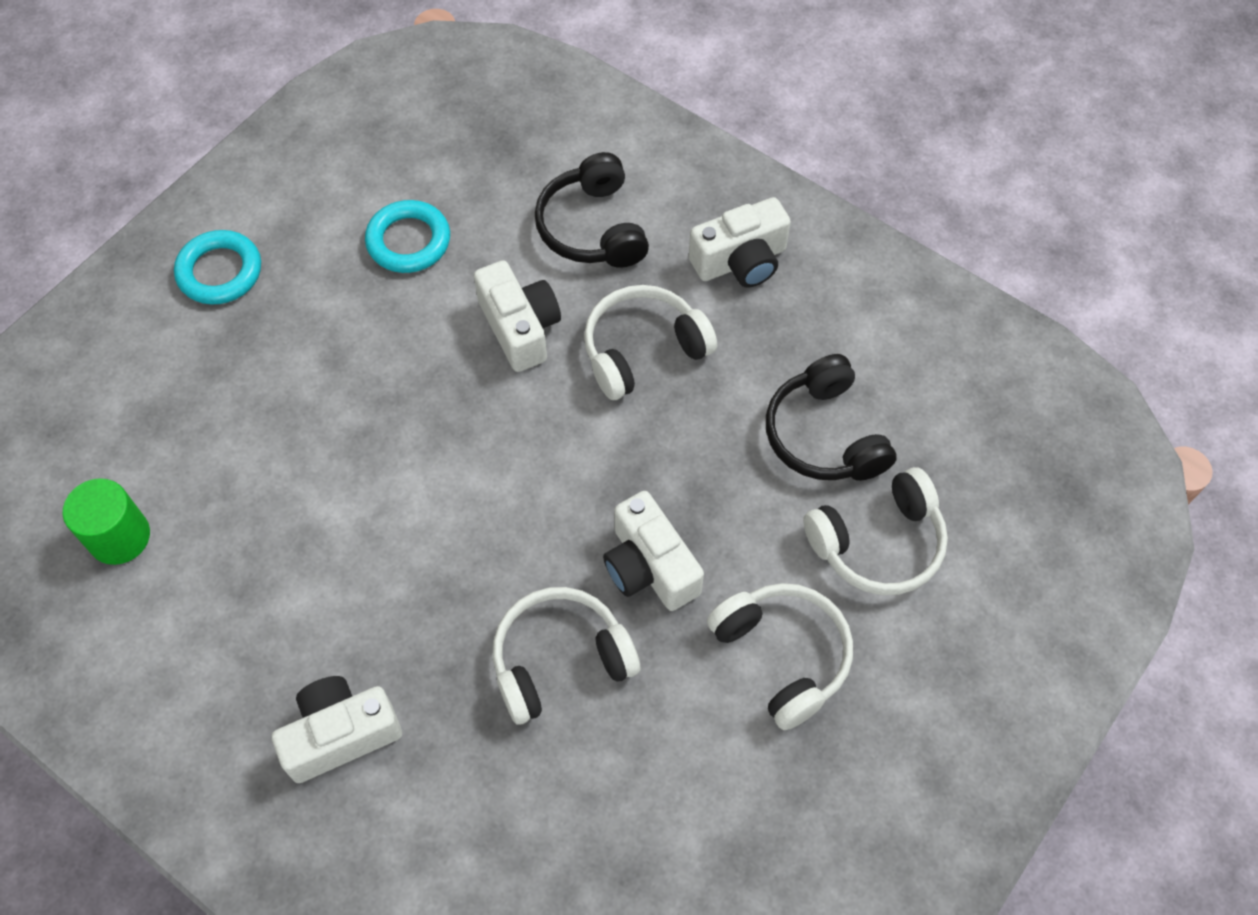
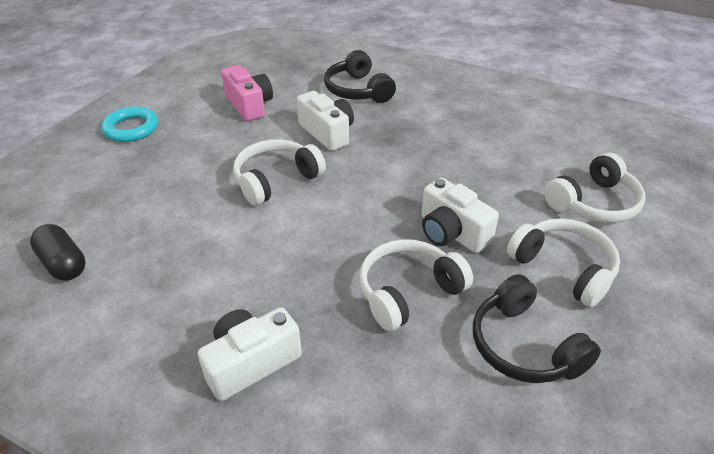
camera: 10 degrees left, 20 degrees down
green cylinder [63,478,150,565] -> black capsule [30,224,86,281]
turquoise ring [365,200,450,273] -> pink camera [221,65,273,121]
white headphones [584,285,717,400] -> white headphones moved to [233,139,326,206]
white camera [689,197,791,288] -> none
black headphones [766,354,897,481] -> black headphones moved to [473,274,601,383]

